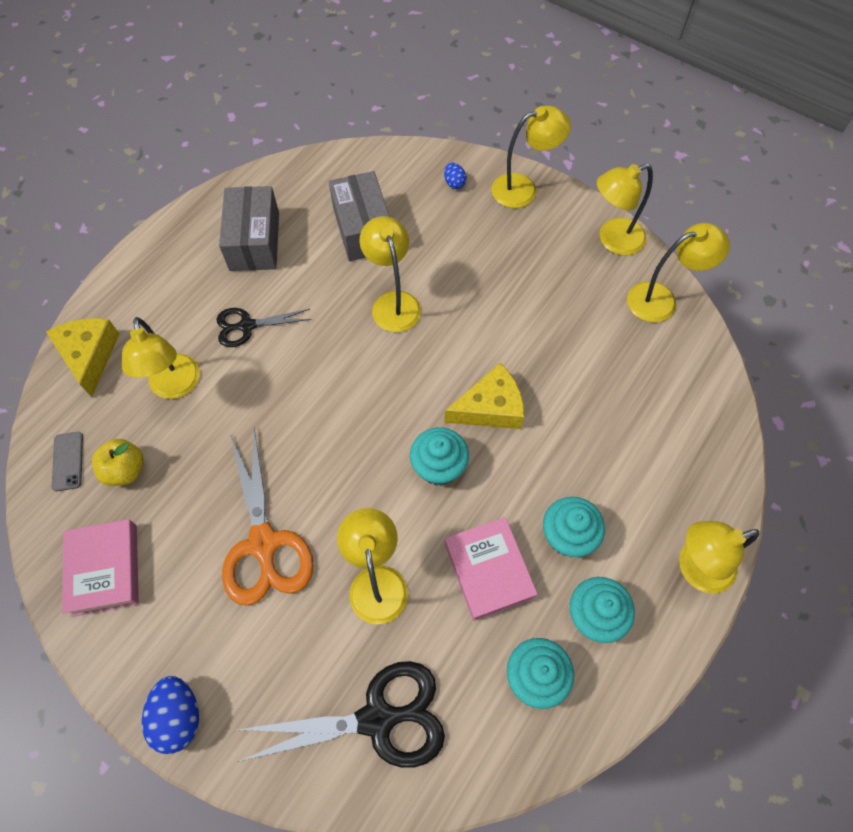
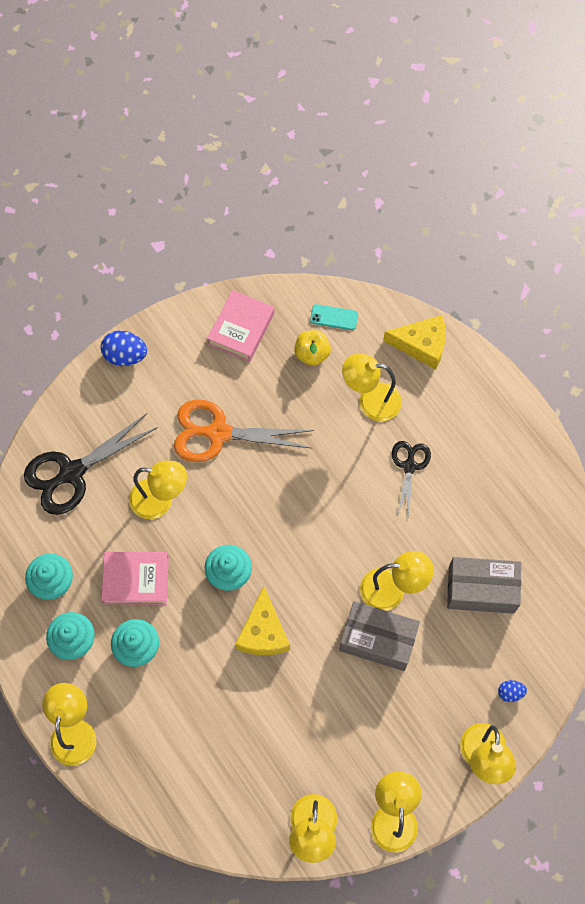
camera: 110 degrees right, 5 degrees up
grey phone [52,432,83,491] -> turquoise phone [310,304,358,330]
pink book [62,519,139,617] -> pink book turned 75 degrees counterclockwise [207,290,274,362]
grey box [219,186,279,271] -> grey box moved to [339,601,420,671]
black scissors [237,661,445,768] -> black scissors turned 45 degrees clockwise [24,413,158,515]

